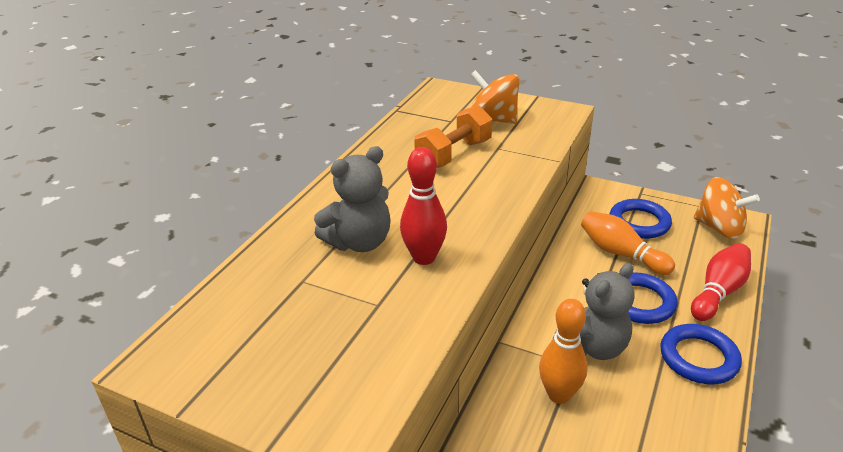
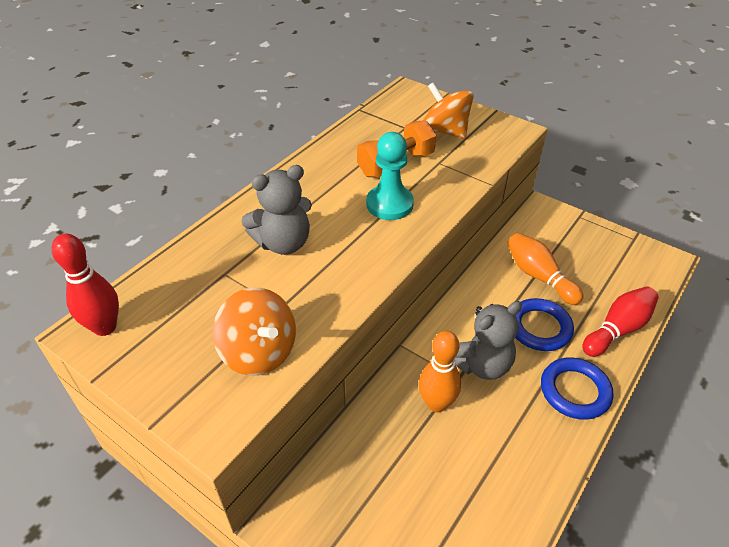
camera: 10 degrees right, 10 degrees up
red bowling pin [400,147,447,265] -> red bowling pin moved to [52,234,119,336]
blue ring [610,199,672,239] -> none
orange spinning top [694,177,760,239] -> orange spinning top moved to [213,288,296,376]
none -> turquoise pawn [366,132,414,220]

